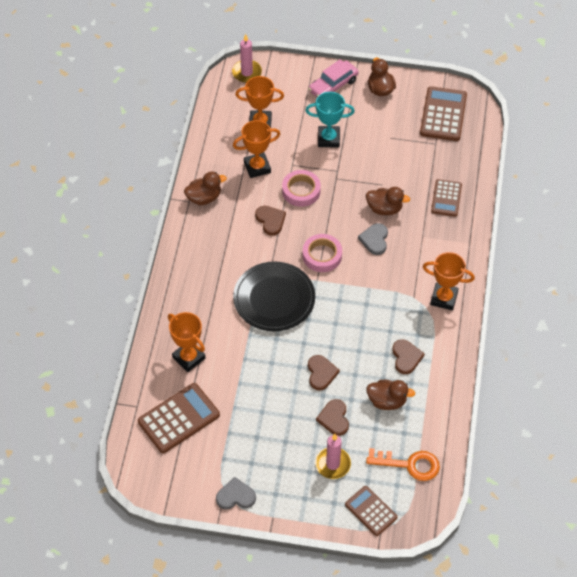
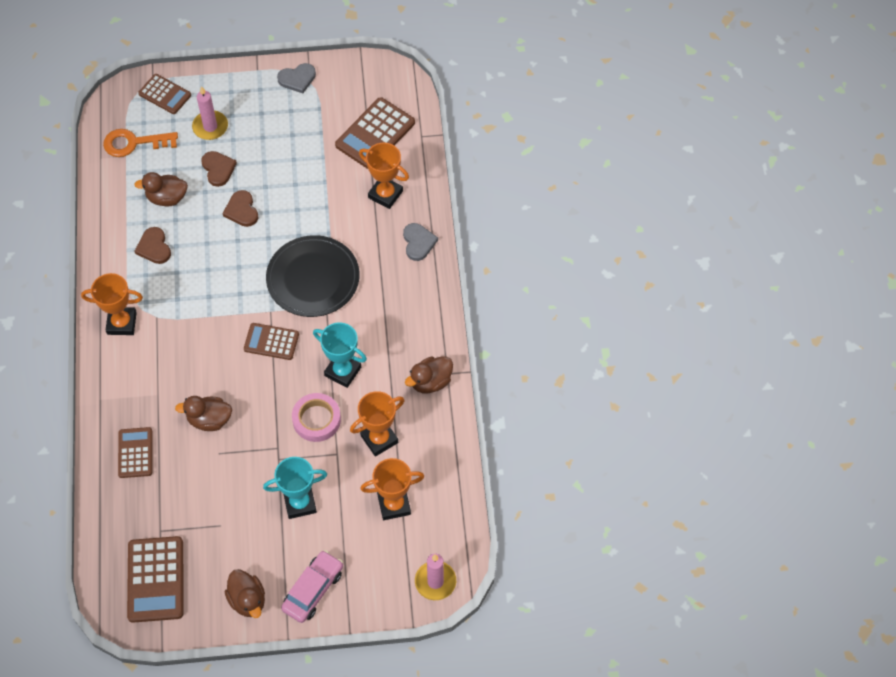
camera: 165 degrees right, 5 degrees up
brown heart [255,206,286,236] -> turquoise trophy [313,322,367,388]
pink tape [303,234,342,272] -> brown calculator [244,323,299,360]
grey heart [358,223,388,255] -> grey heart moved to [403,223,438,261]

